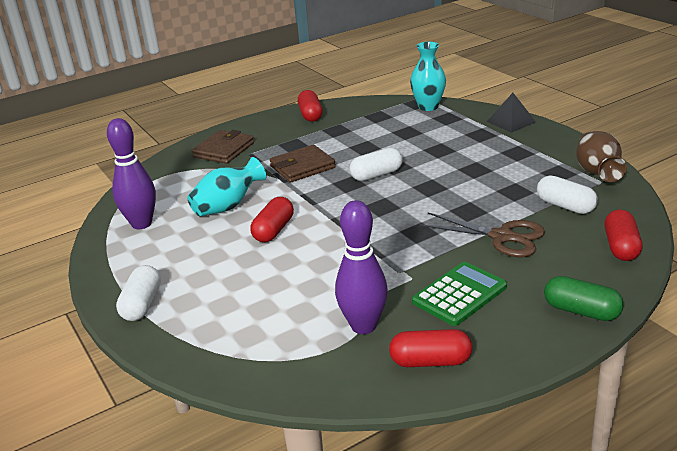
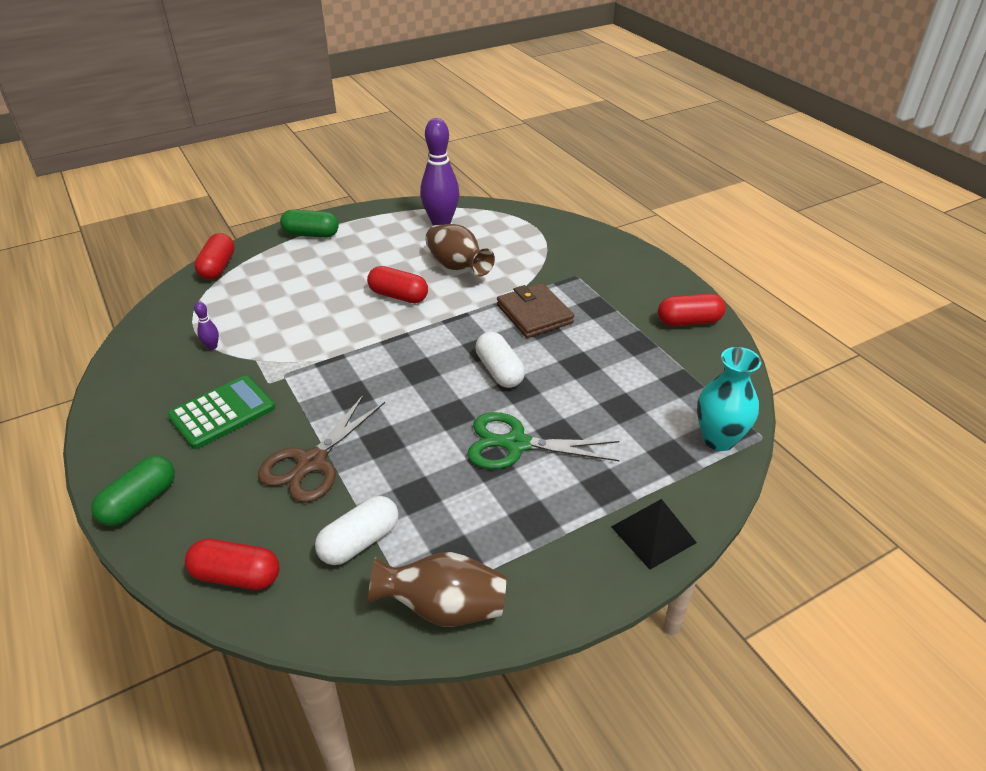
camera: 90 degrees right, 10 degrees up
white capsule [116,265,161,321] -> green capsule [280,209,339,238]
turquoise vase [187,157,266,216] -> brown vase [425,224,495,276]
brown wallet [192,130,254,164] -> none
purple bowling pin [335,200,388,334] -> purple bowling pin [194,302,219,350], size x0.41
red capsule [389,329,472,367] -> red capsule moved to [194,233,235,280]
green calculator [412,262,507,326] -> green calculator turned 90 degrees counterclockwise [167,375,275,449]
none -> green scissors [467,412,620,469]

